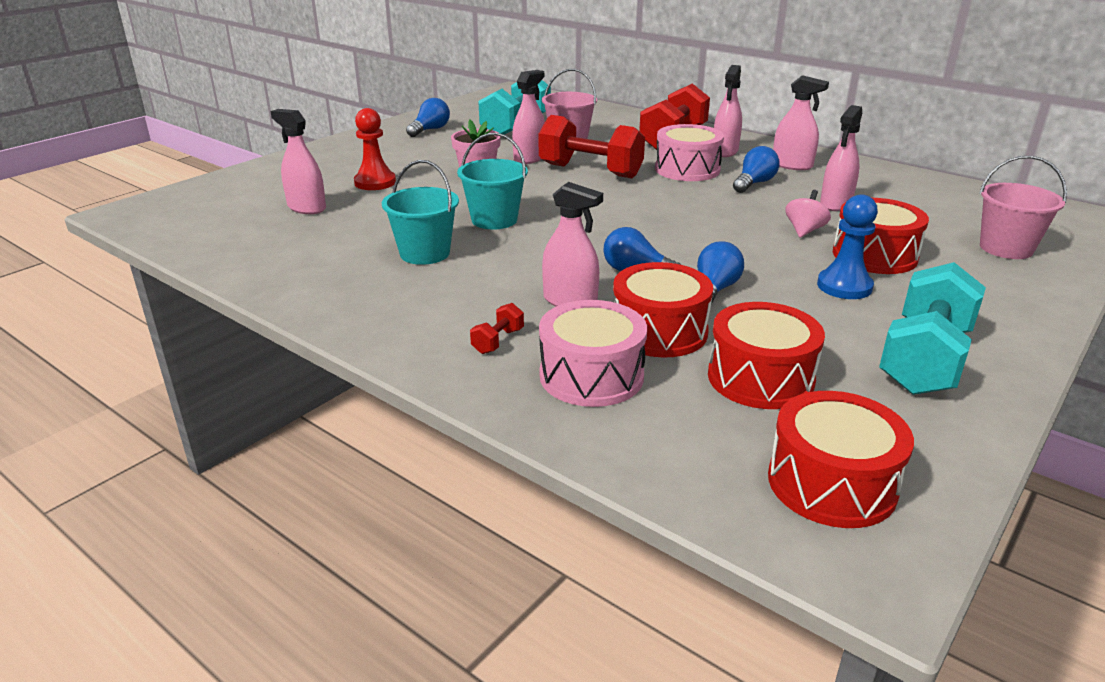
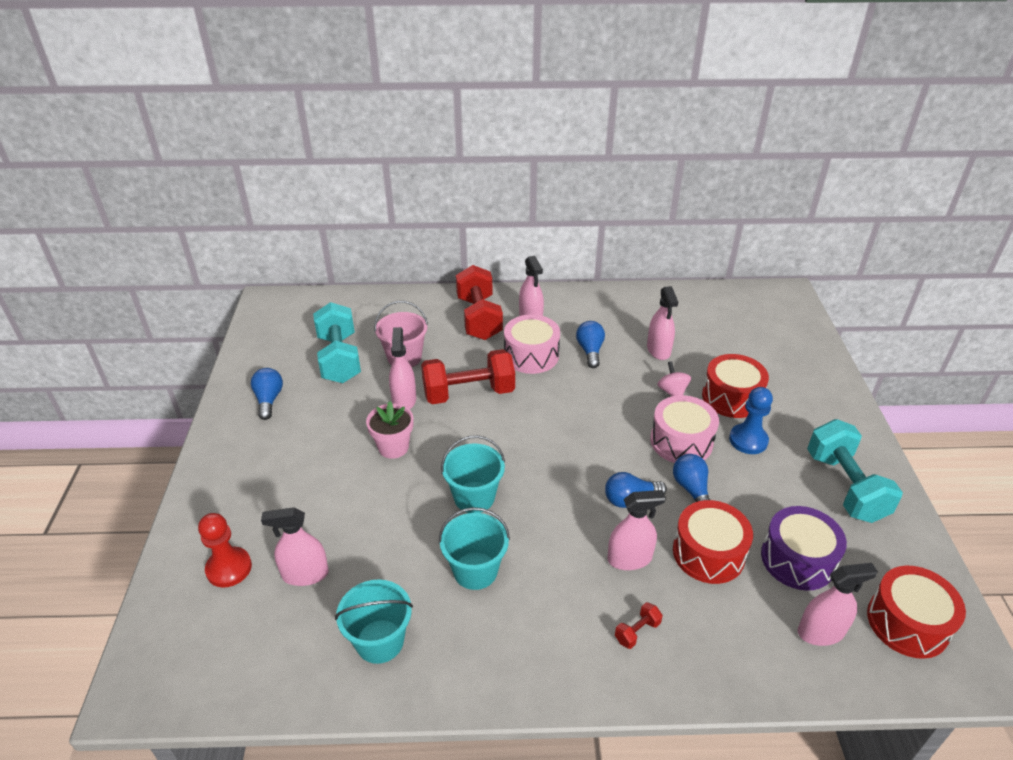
camera: 40 degrees left, 10 degrees up
red pawn [354,108,396,190] -> red pawn moved to [198,513,252,587]
red dumbbell [470,303,524,354] -> red dumbbell turned 60 degrees clockwise [615,602,662,649]
pink drum [539,300,647,407] -> pink drum moved to [650,395,719,463]
red drum [708,302,825,409] -> purple drum [761,506,847,590]
pink spray bottle [773,75,829,170] -> pink spray bottle moved to [798,563,878,646]
pink bucket [980,156,1067,259] -> none
none -> turquoise bucket [335,579,413,664]

